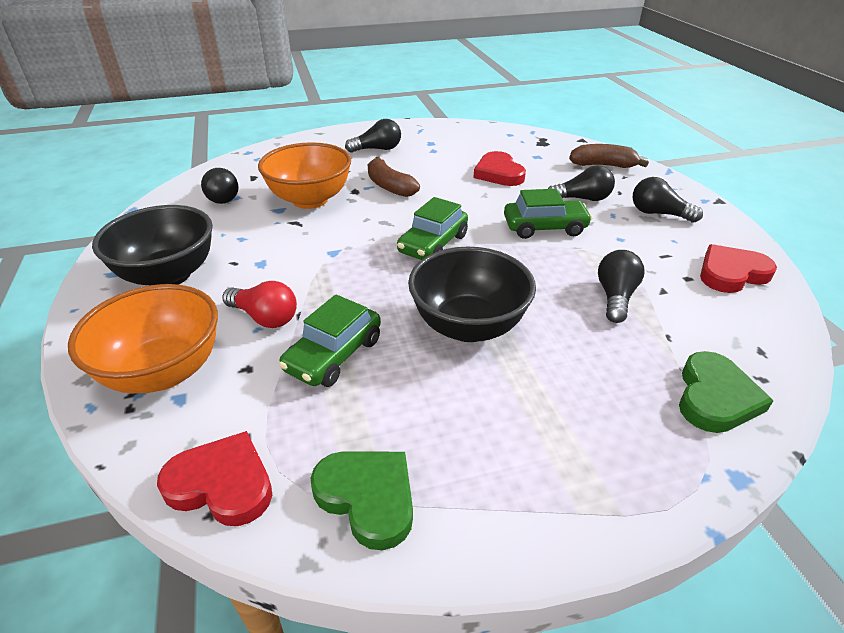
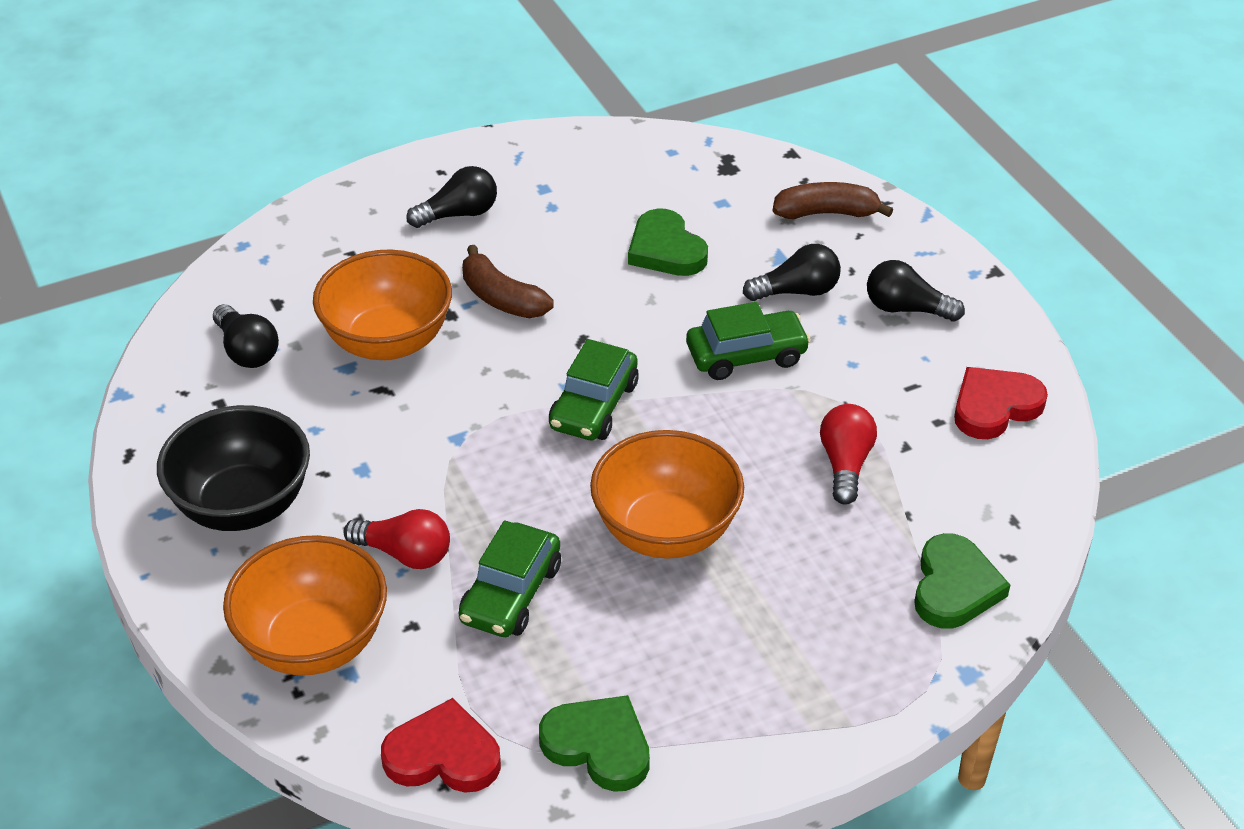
camera: 10 degrees left, 5 degrees up
black bowl [408,247,536,342] -> orange bowl [590,430,744,559]
red heart [473,151,526,186] -> green heart [628,208,708,276]
black light bulb [598,250,644,323] -> red light bulb [820,404,877,505]

